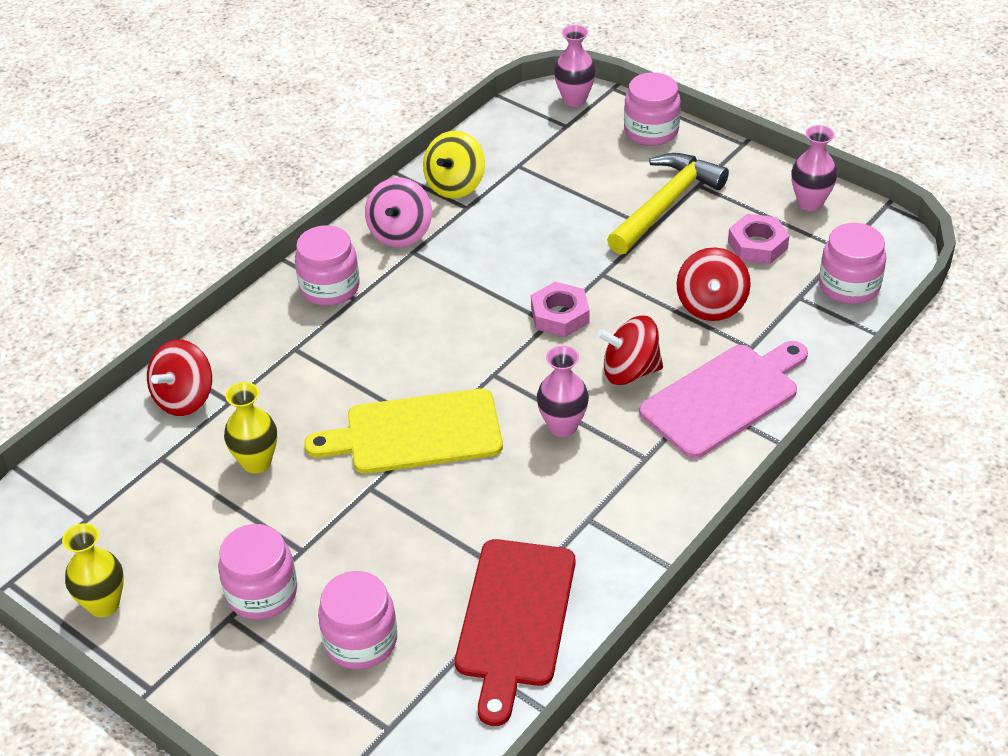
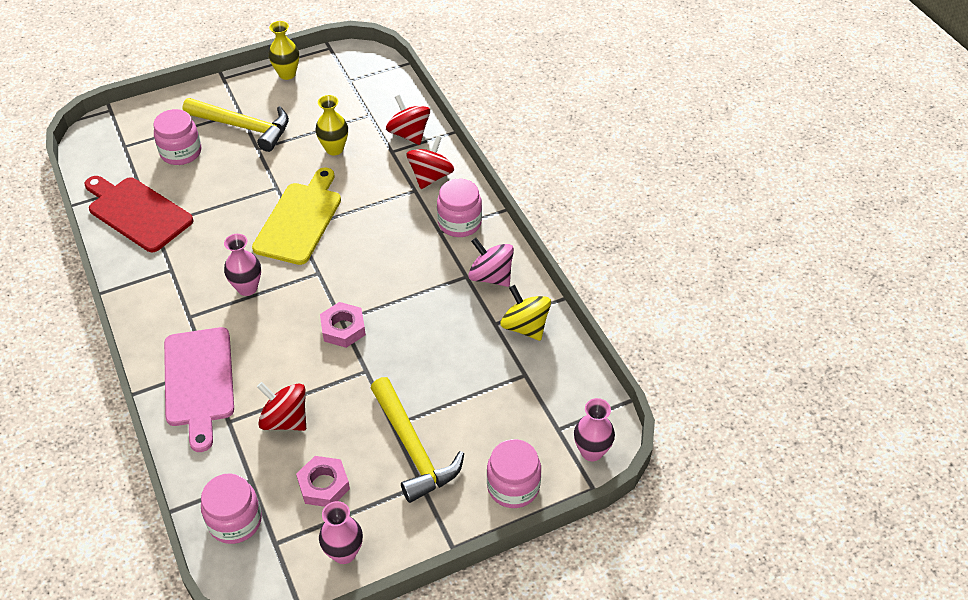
camera: 115 degrees right, 5 degrees up
pink jar [218,524,297,620] -> yellow hammer [182,98,289,152]
red spinning top [597,315,663,385] -> red spinning top moved to [406,136,454,189]

